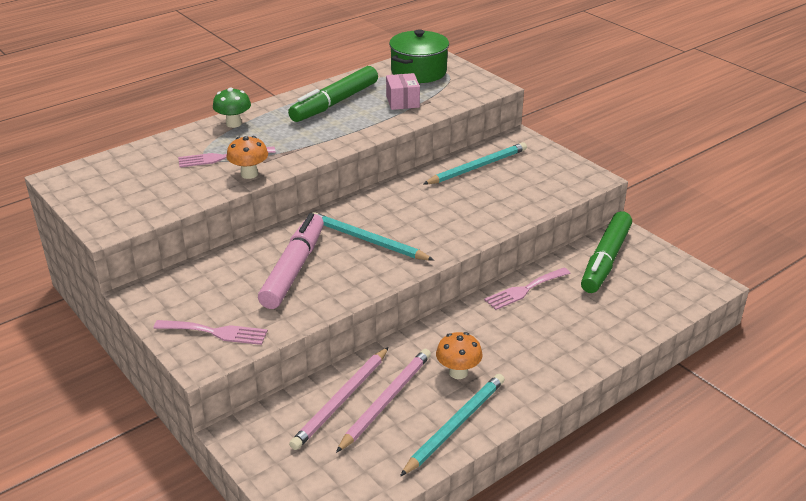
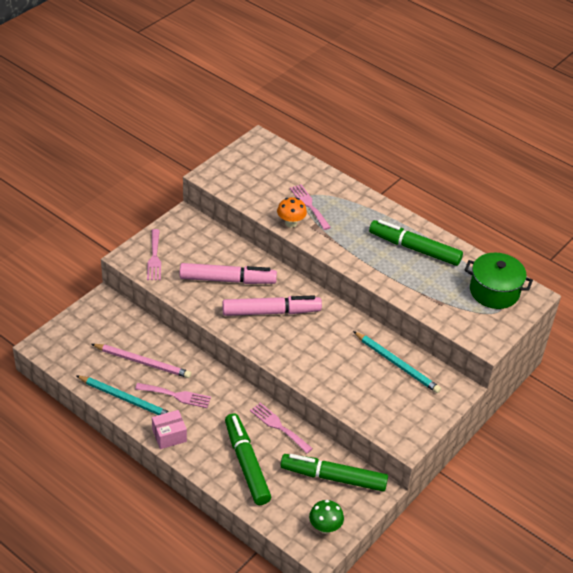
camera: 75 degrees right, 10 degrees up
green mushroom [213,88,251,128] -> green mushroom moved to [309,500,344,534]
pink pencil [289,347,389,450] -> none
turquoise pencil [313,212,434,260] -> pink marker [222,295,322,316]
pink box [386,73,420,110] -> pink box moved to [152,410,187,449]
orange mushroom [436,332,483,379] -> pink fork [135,383,211,408]
none -> green marker [225,413,271,505]

